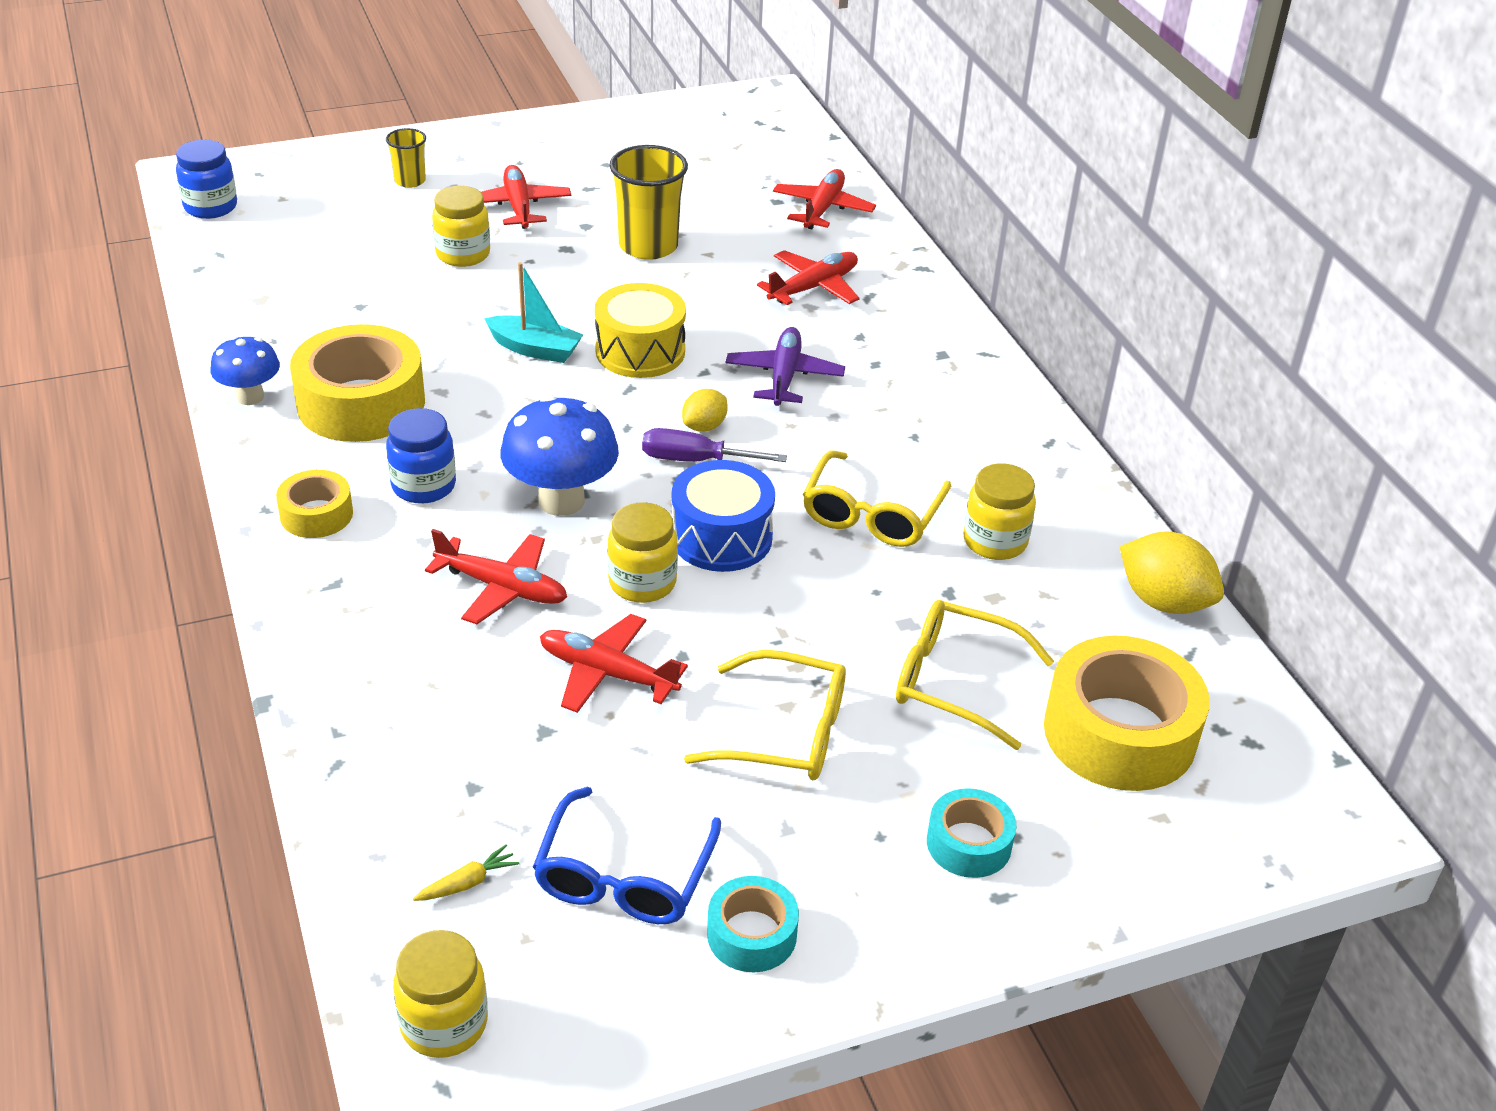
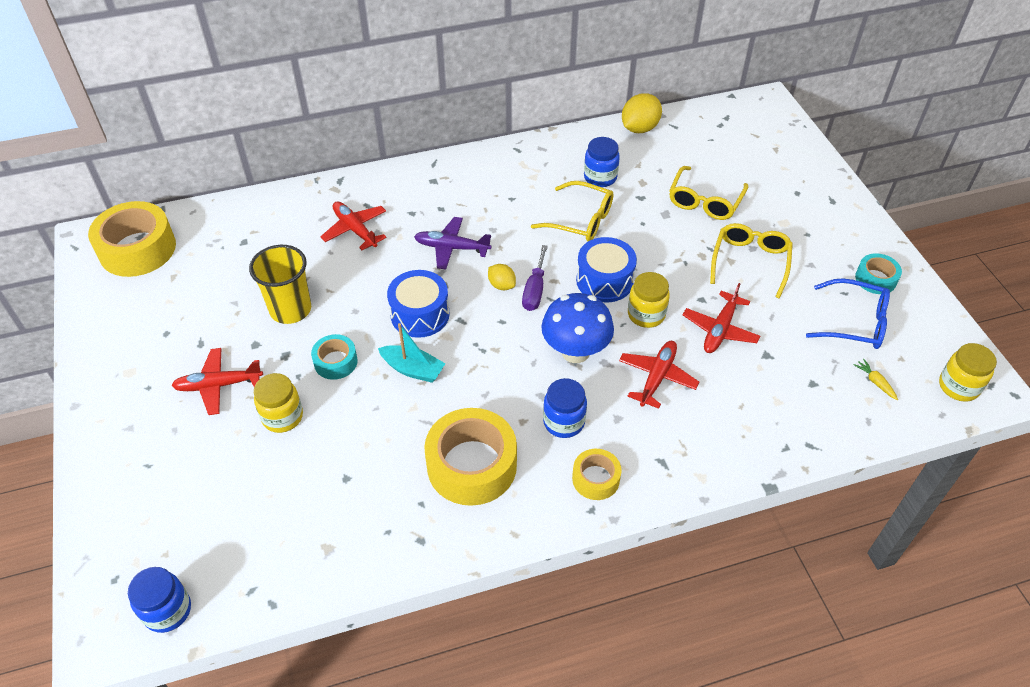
camera: 85 degrees left, 10 degrees up
blue mushroom [210,336,280,405] -> none
yellow cup [386,128,426,188] -> none
turquoise boat [484,262,583,363] -> turquoise boat turned 90 degrees clockwise [378,323,446,383]
yellow drum [595,283,686,378] -> blue drum [387,270,450,338]
red plane [773,169,876,229] -> none
turquoise tape [927,788,1016,878] -> turquoise tape moved to [311,334,358,380]
yellow jar [963,463,1036,560] -> blue jar [584,137,620,187]
yellow tape [1044,636,1210,791] -> yellow tape moved to [88,201,176,277]

